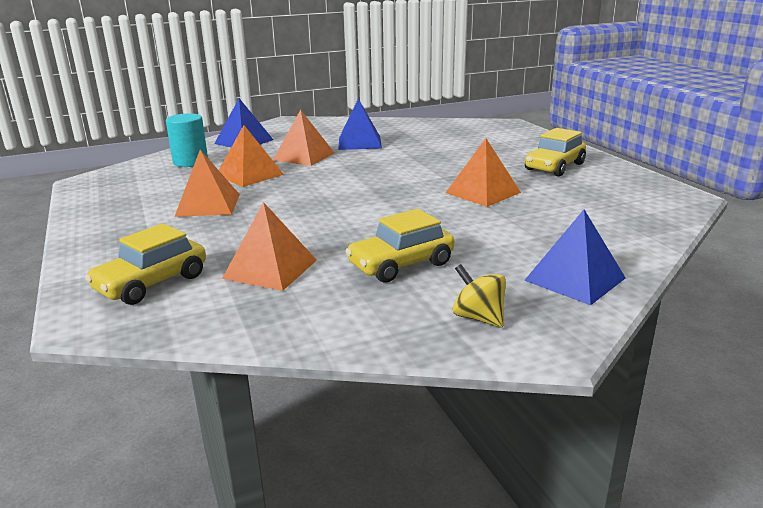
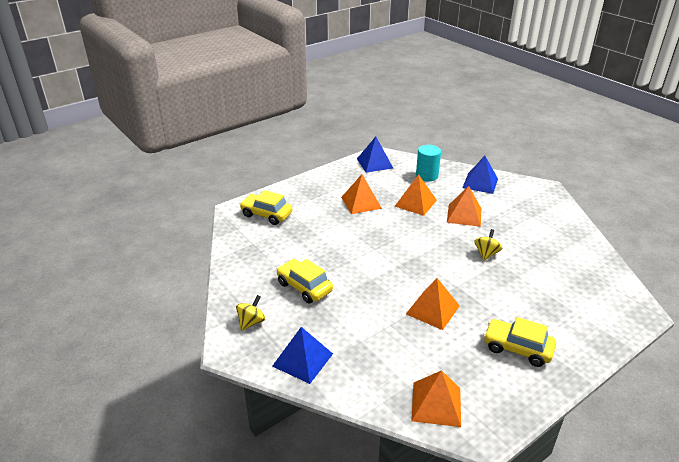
camera: 75 degrees right, 10 degrees up
orange pyramid [222,202,317,291] -> orange pyramid moved to [411,370,461,427]
blue pyramid [338,98,382,150] -> blue pyramid moved to [357,137,393,173]
none -> yellow spinning top [475,229,502,261]

